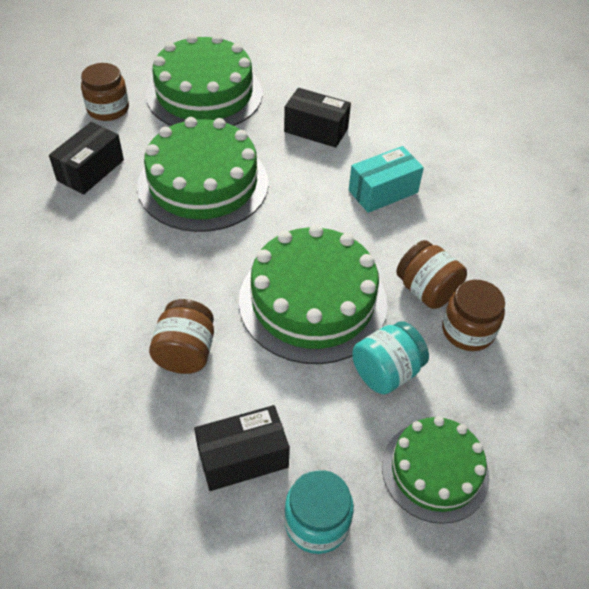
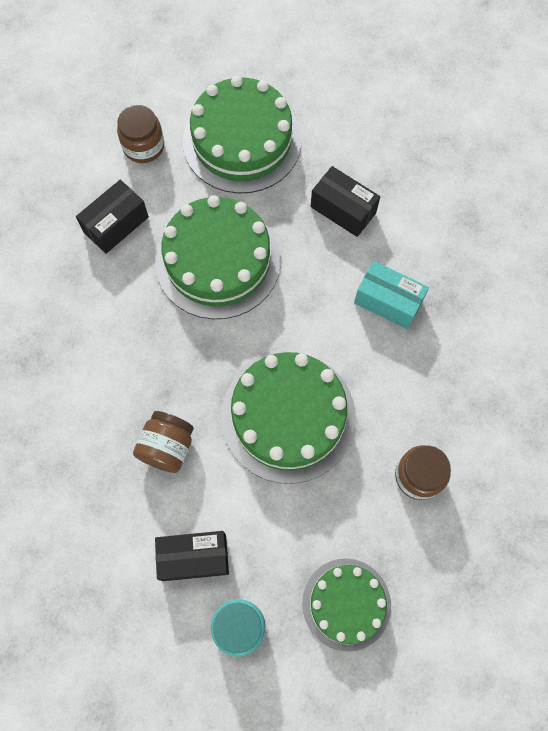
camera: 15 degrees right, 20 degrees up
turquoise box [349,146,424,213] -> turquoise box turned 45 degrees clockwise [354,261,429,329]
turquoise jar [352,321,429,394] -> none
brown jar [396,240,467,309] -> none

